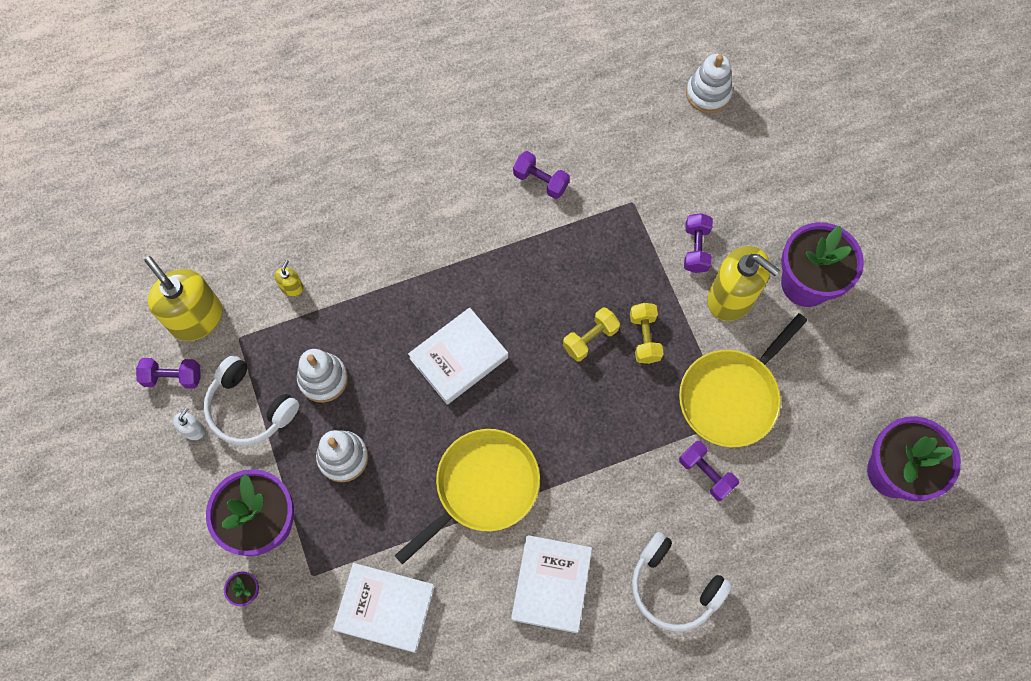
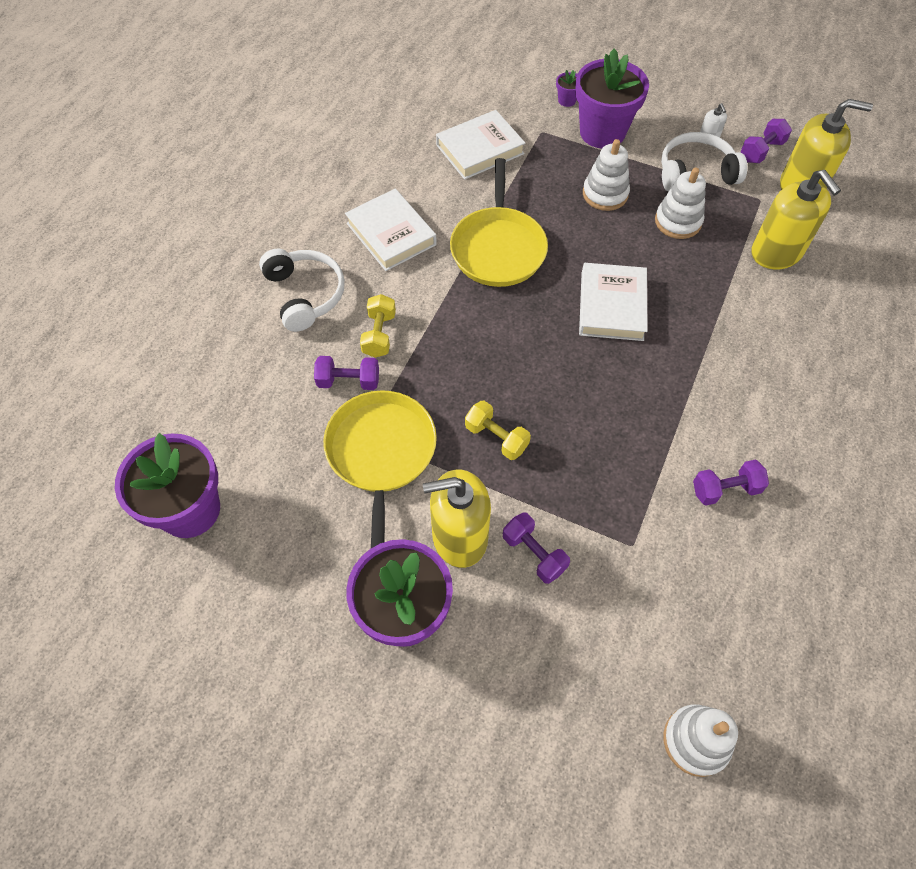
camera: 135 degrees right, 10 degrees down
yellow soap dispenser [274,260,304,296] -> yellow soap dispenser [751,170,841,269], size x2.34
yellow dumbbell [563,307,620,361] -> yellow dumbbell moved to [360,294,396,358]
white headphones [632,532,732,631] -> white headphones turned 75 degrees clockwise [259,249,345,332]

